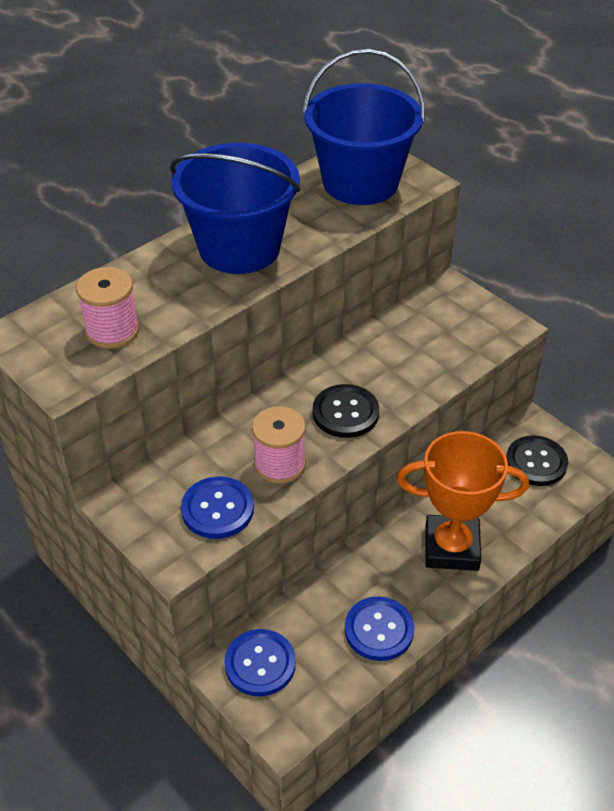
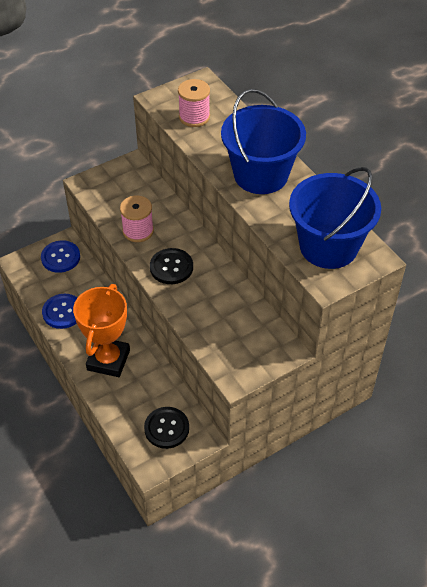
camera: 100 degrees right, 5 degrees up
blue button [181,477,254,539] -> none

